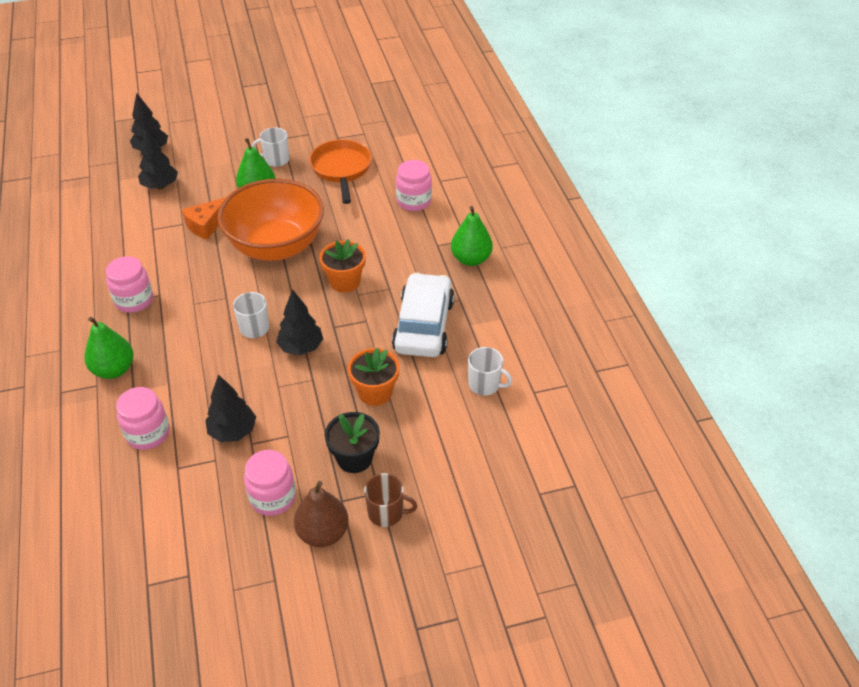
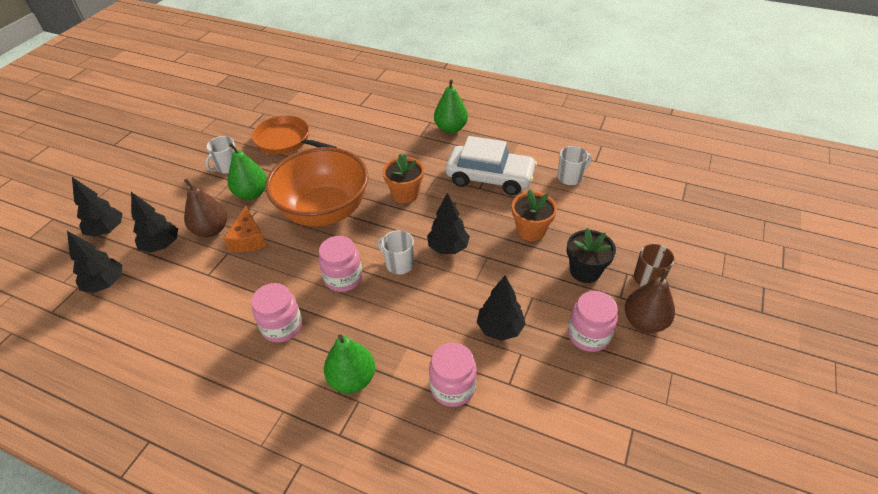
camera: 50 degrees left, 0 degrees up
white car [392,273,455,357] -> white car turned 150 degrees clockwise [446,136,537,195]
pink jar [396,160,432,211] -> pink jar moved to [319,236,363,292]
none -> black tree [67,231,122,293]
none -> brown pear [184,179,227,237]

